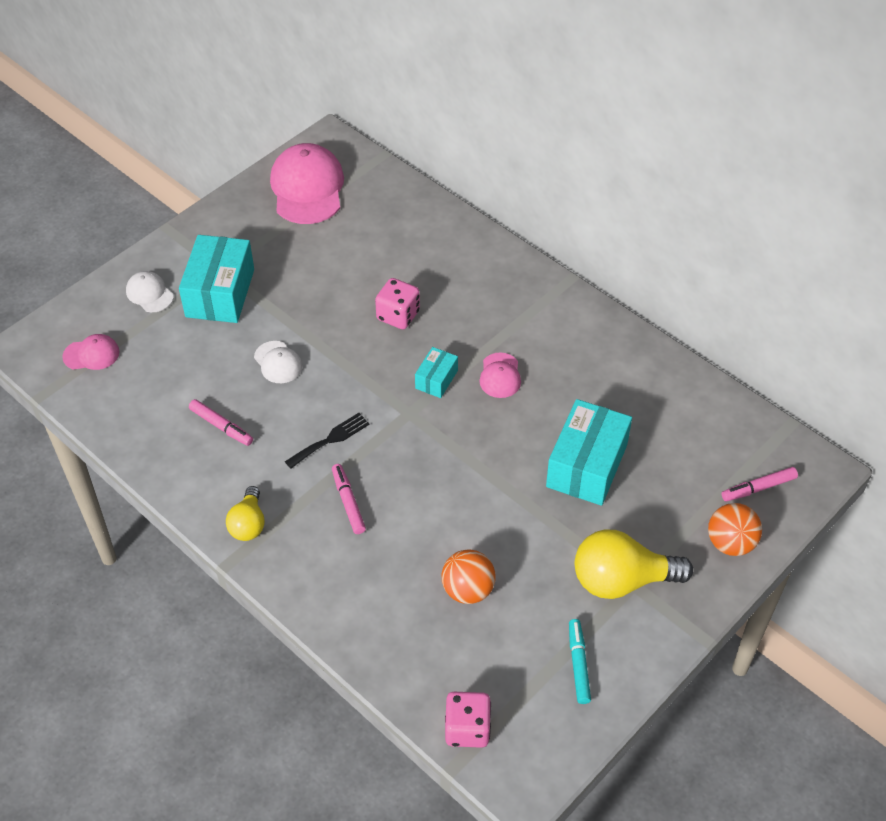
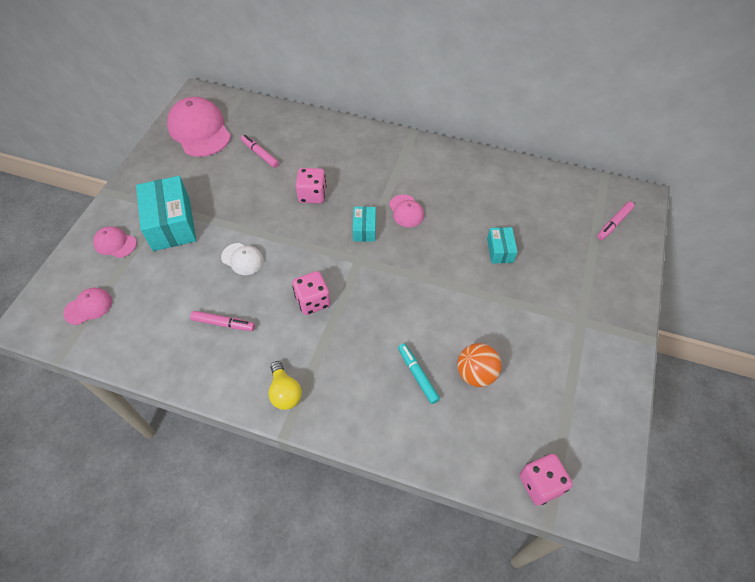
camera: 25 degrees left, 5 degrees up
white cap [126,271,174,312] -> pink cap [93,226,137,258]
black fork [285,413,370,469] -> pink dice [292,271,331,315]
pink marker [332,464,366,534] -> pink marker moved to [241,135,279,168]
turquoise box [546,399,632,506] -> turquoise box [487,227,517,264], size x0.51
turquoise marker [569,619,591,704] -> turquoise marker moved to [398,343,440,404]
yellow light bulb [575,530,693,599] -> none
orange ball [708,503,762,556] -> none

